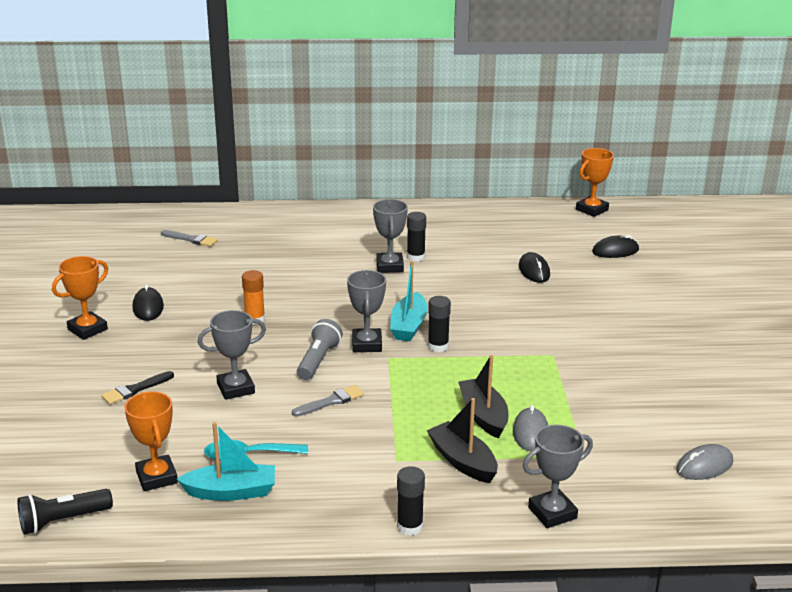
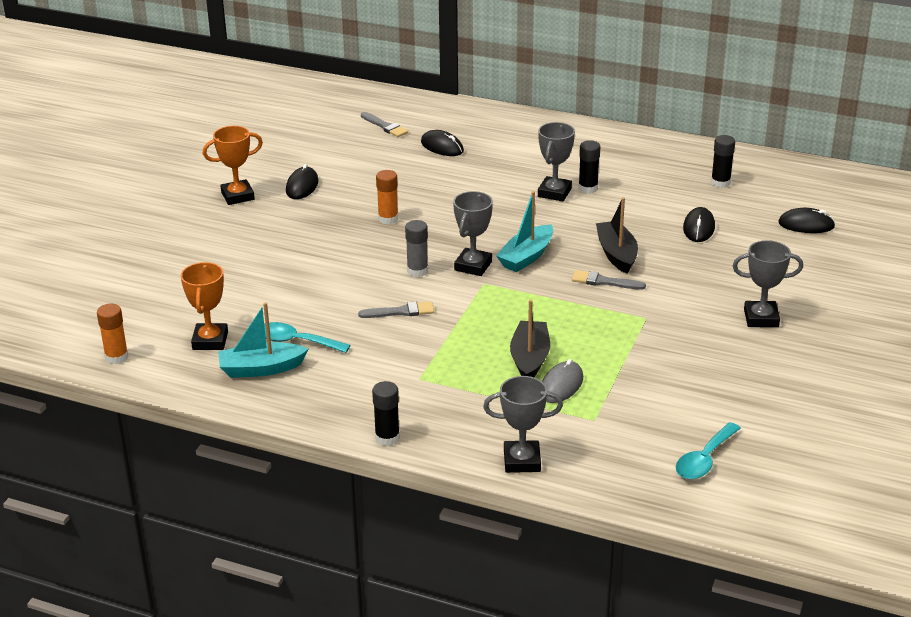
camera: 25 degrees right, 5 degrees up
black flashlight [18,489,113,535] -> orange glue stick [97,303,128,364]
black brush [101,371,174,405] -> none
turquoise boat [177,422,275,501] -> turquoise boat turned 150 degrees clockwise [218,302,308,378]
grey trophy [198,310,266,400] -> grey trophy moved to [733,240,803,327]
grey flashlight [297,319,343,380] -> grey glue stick [405,220,428,277]
black boat [427,398,498,483] -> black boat moved to [596,197,638,274]
black glue stick [428,296,451,352] -> black glue stick moved to [711,135,735,188]
orange trophy [576,148,614,217] -> none
grey mouse [676,444,733,480] -> turquoise spoon [676,422,741,479]
none -> black mouse [421,130,464,156]
none -> grey brush [572,270,646,290]

